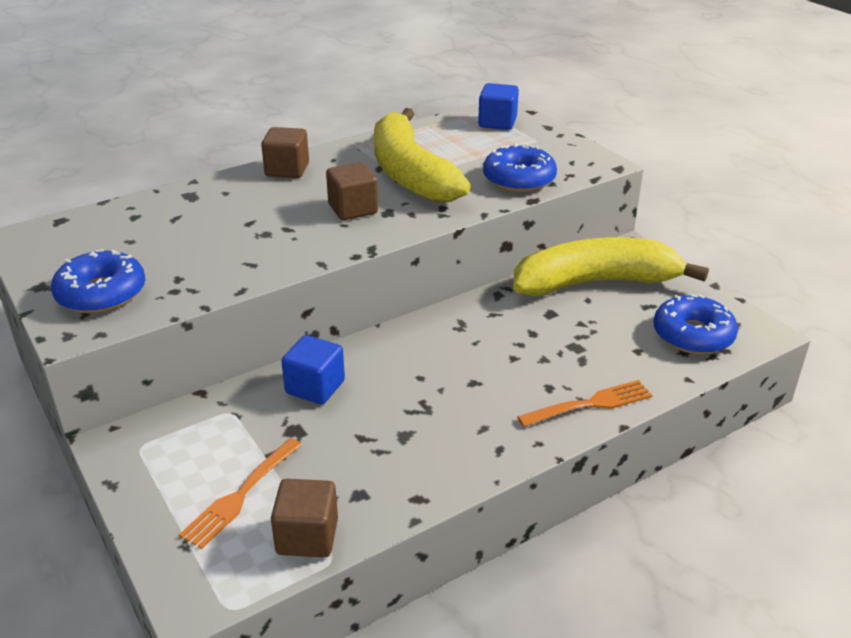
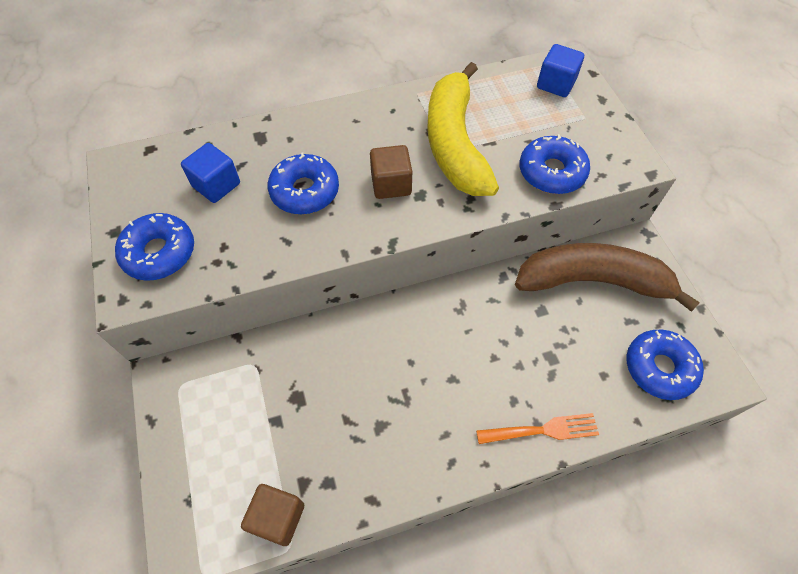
camera: 15 degrees right, 25 degrees up
orange fork [179,438,302,549] -> none
brown cube [261,127,309,178] -> none
blue cube [281,335,345,404] -> blue cube moved to [181,143,240,203]
yellow banana [513,237,709,296] -> brown banana [515,243,700,312]
none -> blue donut [267,152,339,214]

